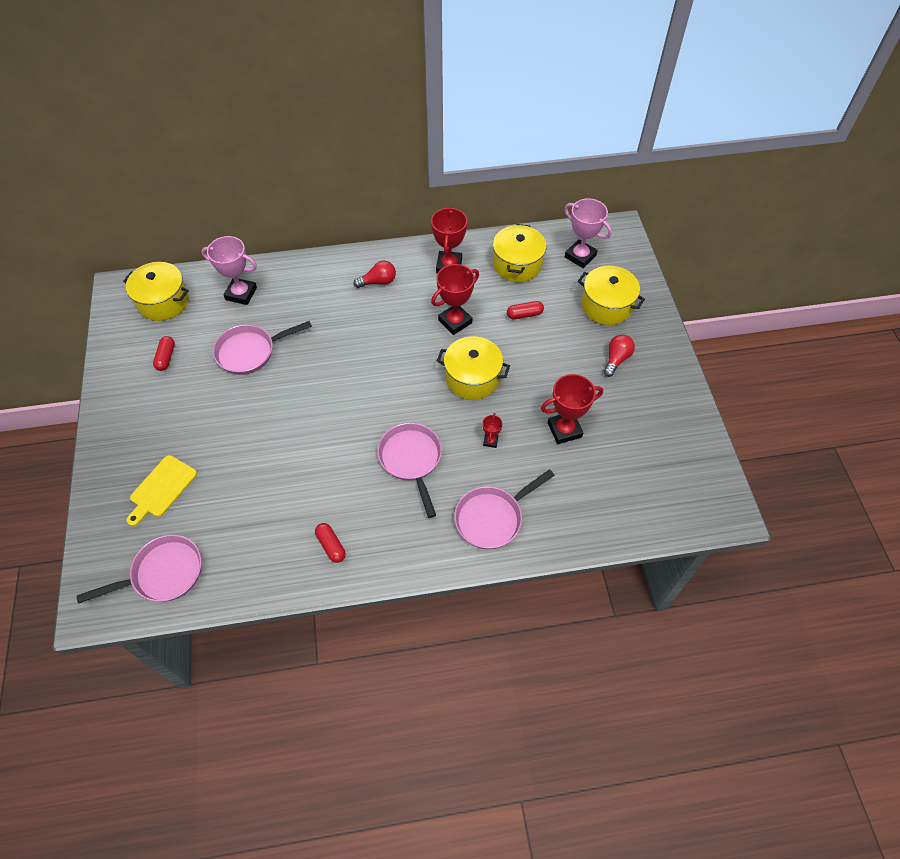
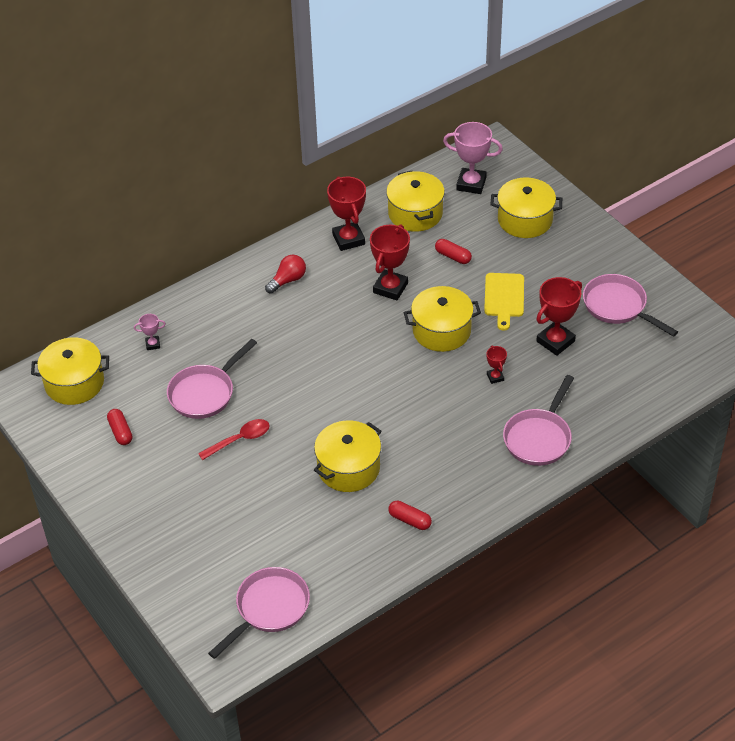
camera: 25 degrees left, 10 degrees down
yellow cutting board [126,455,197,526] -> yellow cutting board moved to [484,273,524,331]
pink trophy [201,236,257,305] -> pink trophy [134,314,166,350], size x0.49
pink pan [377,423,442,518] -> pink pan moved to [583,274,678,337]
red capsule [507,301,544,319] -> red capsule turned 75 degrees clockwise [435,239,472,264]
red light bulb [603,334,635,377] -> none
none -> red spoon [198,419,270,460]
none -> yellow pot [314,420,381,492]

